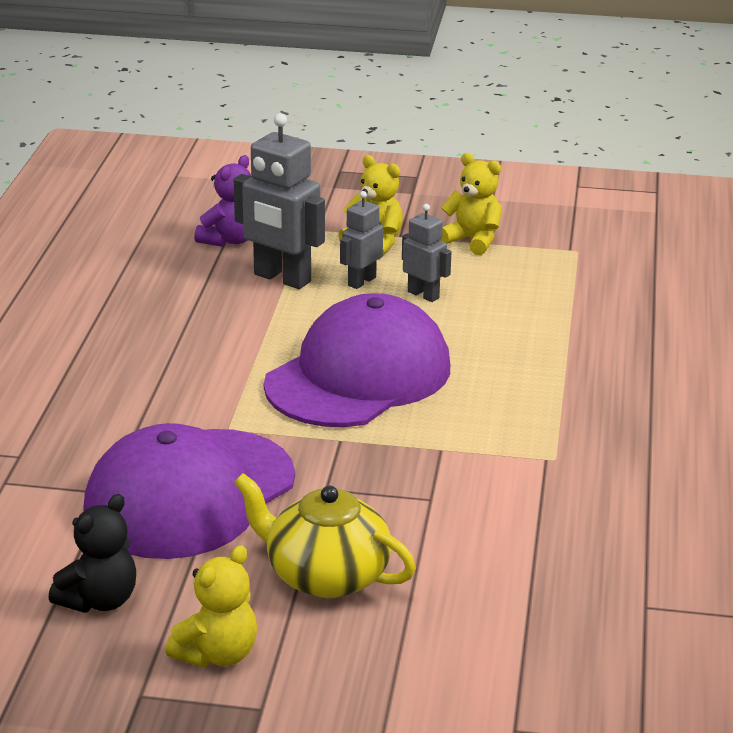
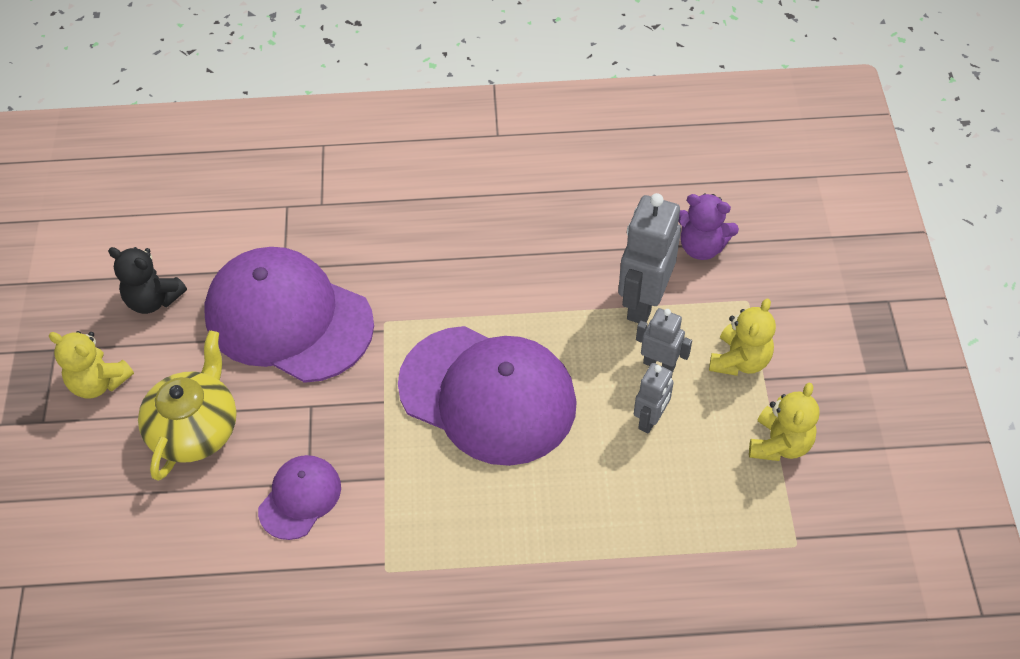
camera: 80 degrees right, 25 degrees up
none -> purple cap [258,455,341,540]

